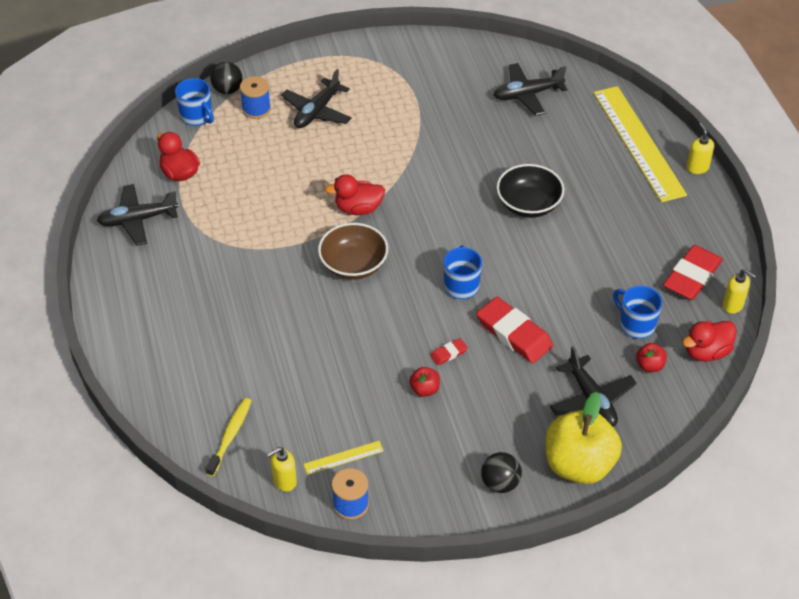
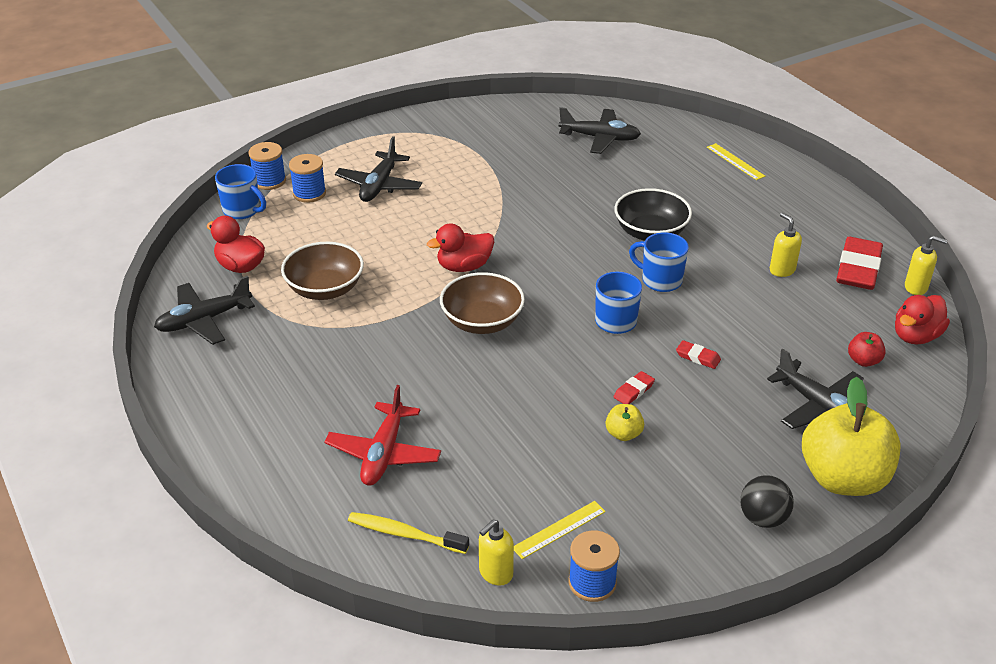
camera: 15 degrees left, 10 degrees down
yellow toothbrush [205,398,251,477] -> yellow toothbrush turned 75 degrees counterclockwise [348,512,469,554]
black ball [210,62,242,94] -> blue spool [248,142,286,190]
red apple [409,367,440,397] -> yellow apple [606,404,644,441]
red eraser [477,297,553,363] -> red eraser [676,340,721,369], size x0.46
black plane [494,63,567,116] -> black plane turned 135 degrees counterclockwise [559,107,641,154]
yellow ruler [593,86,687,202] -> yellow ruler [707,143,765,180], size x0.41
blue mug [613,286,663,339] -> blue mug moved to [629,232,689,292]
yellow soap dispenser [687,123,714,174] -> yellow soap dispenser moved to [770,213,802,277]
none -> brown bowl [281,242,364,300]
none -> red plane [324,385,441,486]

